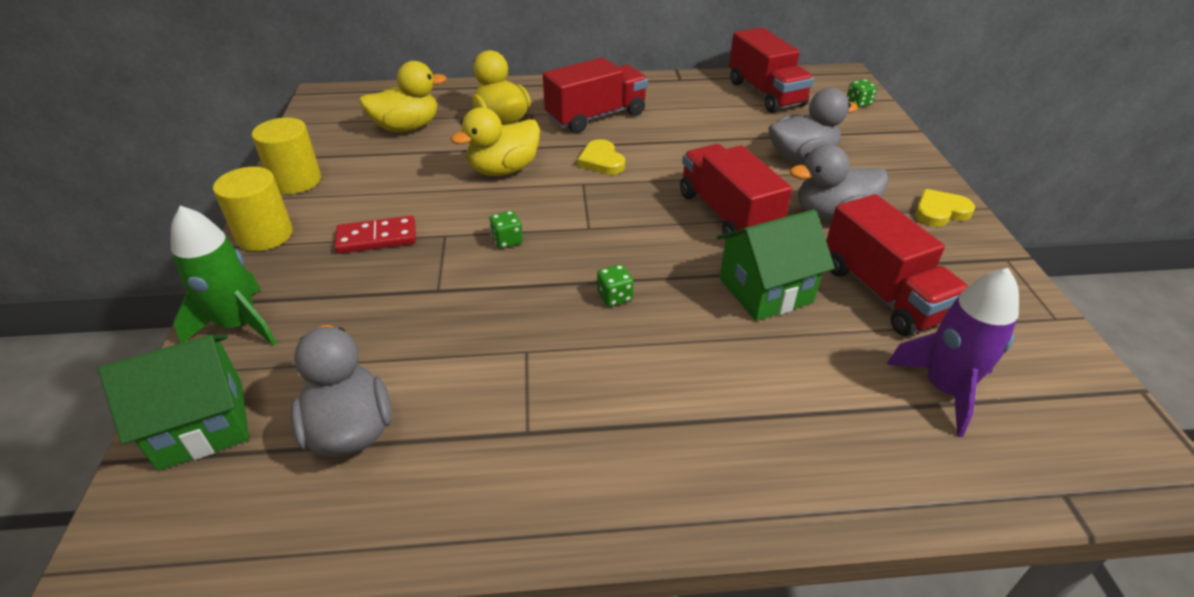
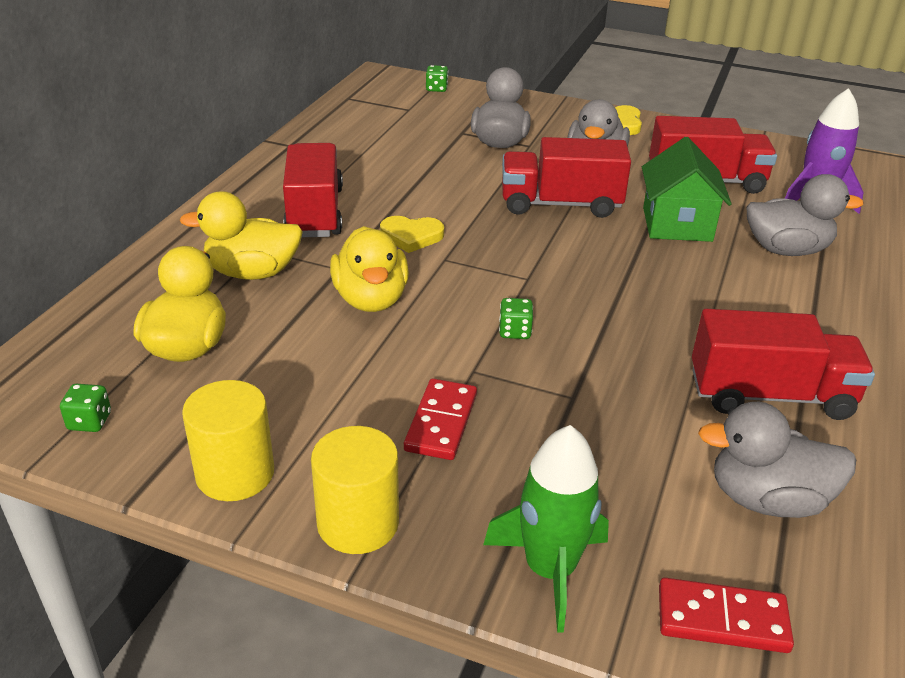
camera: 65 degrees left, 5 degrees down
green house [98,335,249,471] -> red domino [659,578,794,653]
green dice [597,264,634,307] -> green dice moved to [60,384,111,432]
red truck [729,27,814,113] -> red truck moved to [692,309,875,420]
none -> grey duck [747,174,864,256]

